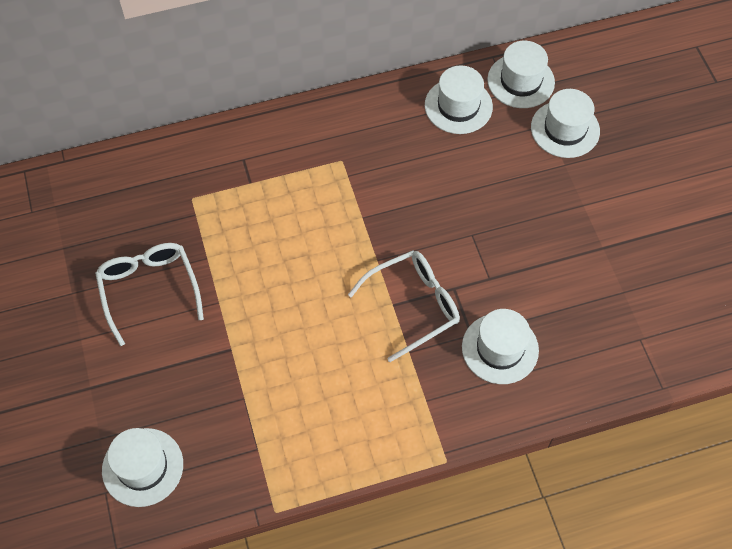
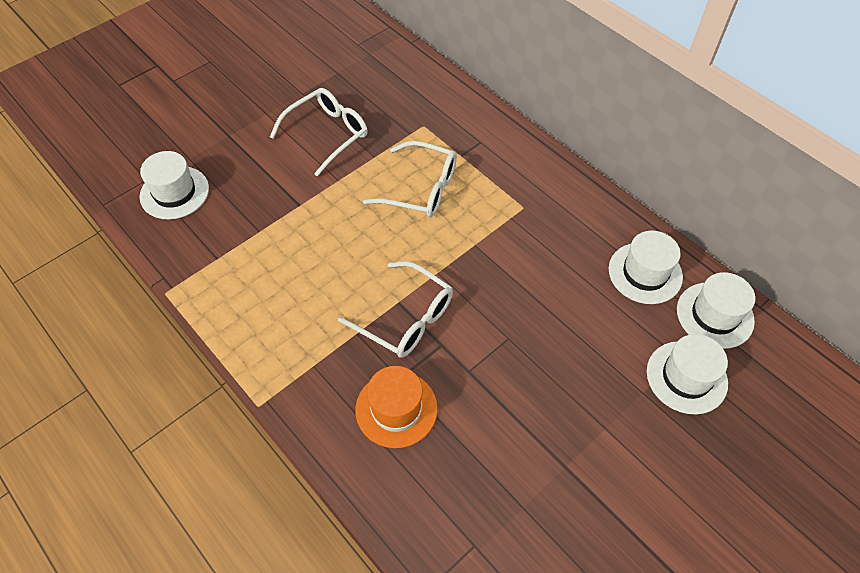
camera: 65 degrees right, 5 degrees down
white hat [462,309,539,384] -> orange hat [355,366,438,448]
none -> white glasses [363,141,457,218]

